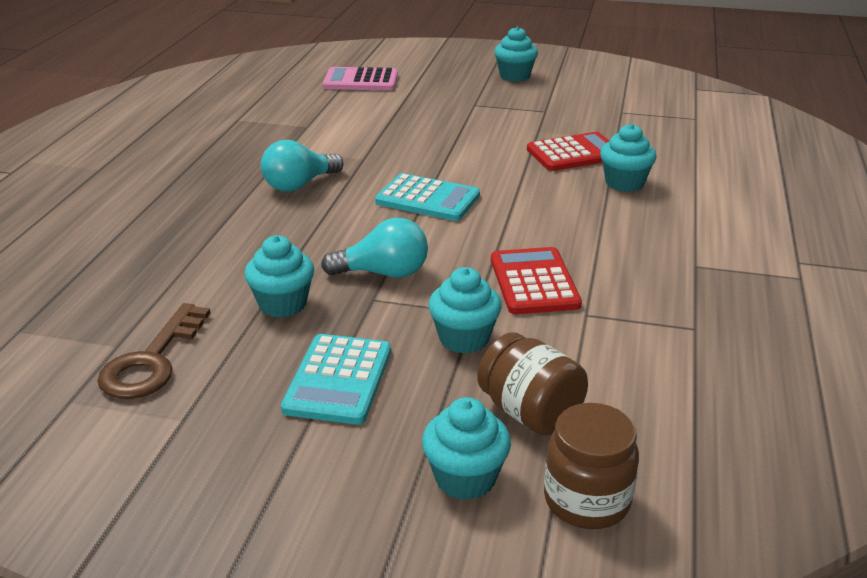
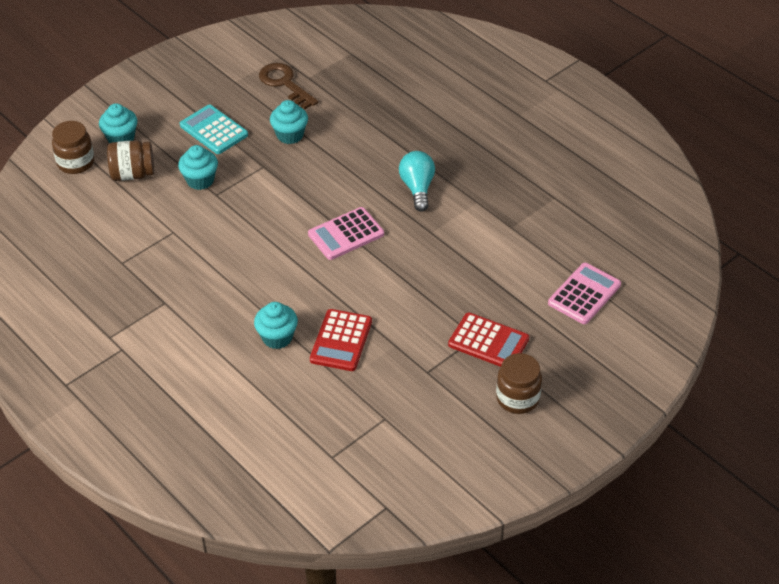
camera: 125 degrees right, 15 degrees up
turquoise light bulb [321,218,428,278] -> none
turquoise calculator [375,173,480,221] -> pink calculator [308,207,384,260]
red calculator [491,247,582,314] -> red calculator moved to [448,313,529,367]
turquoise cupcake [494,26,538,82] -> brown jar [496,353,542,414]

